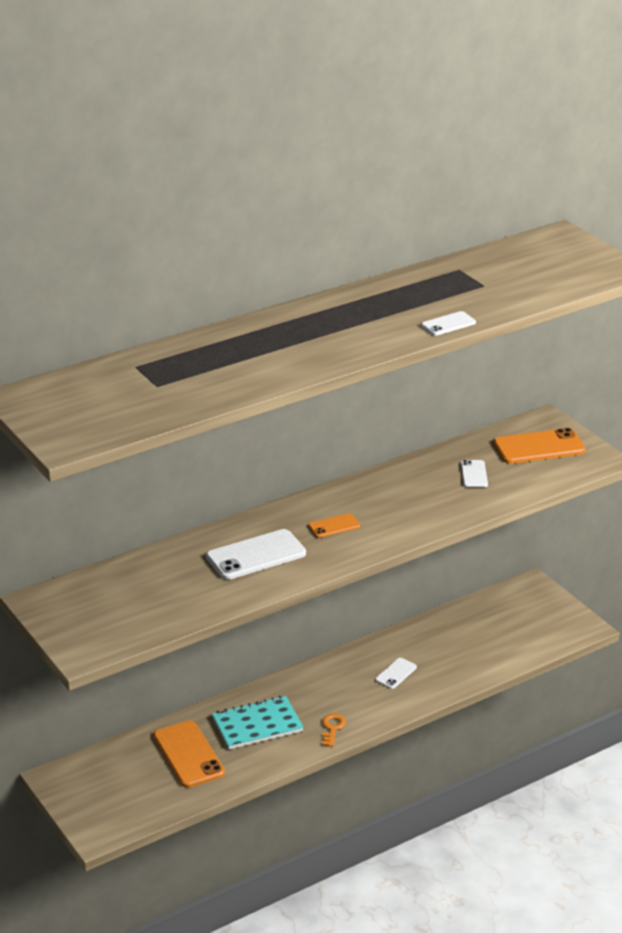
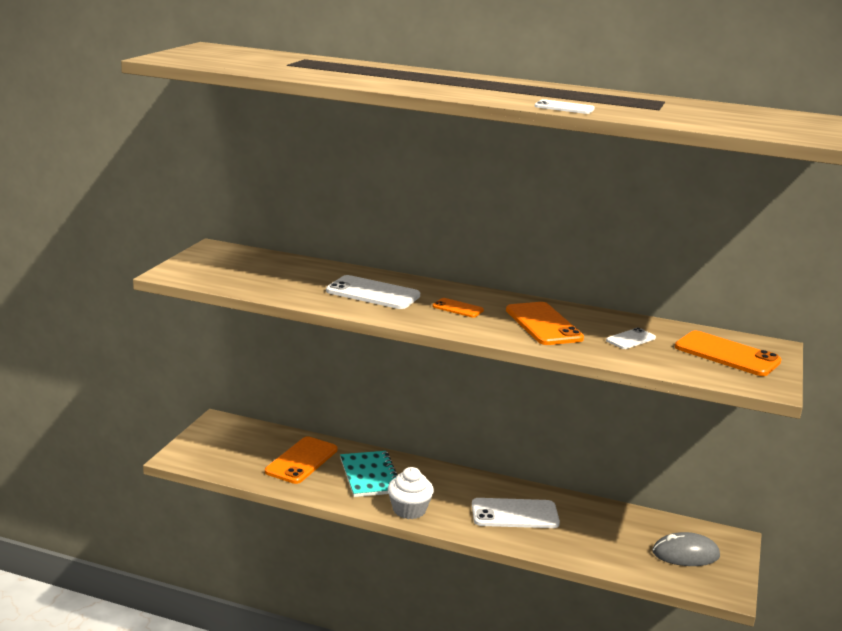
camera: 50 degrees right, 10 degrees down
turquoise notebook [212,696,304,749] -> turquoise notebook turned 45 degrees clockwise [340,451,397,497]
orange key [322,714,346,747] -> white cupcake [388,467,434,519]
white phone [375,658,417,689] -> white phone [472,498,560,528], size x1.88
none -> orange phone [506,302,584,345]
none -> grey mouse [652,532,720,566]

